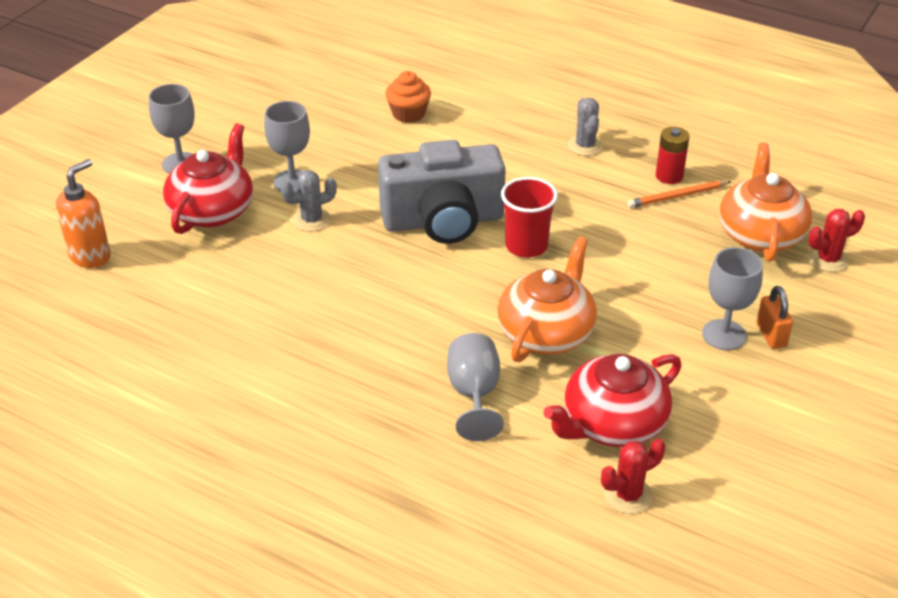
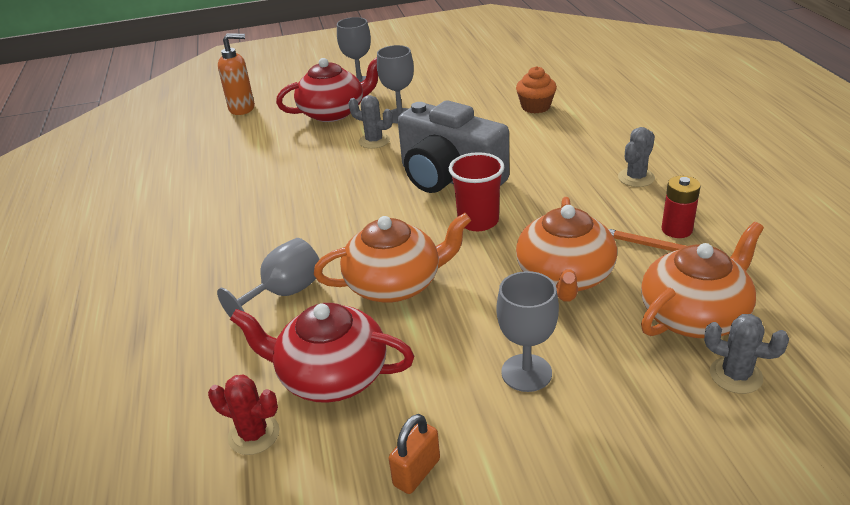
camera: 50 degrees right, 5 degrees down
orange padlock [757,286,793,349] -> orange padlock moved to [389,414,440,494]
red cactus [808,209,865,272] -> grey cactus [704,314,789,394]
none -> orange teapot [516,197,617,302]

